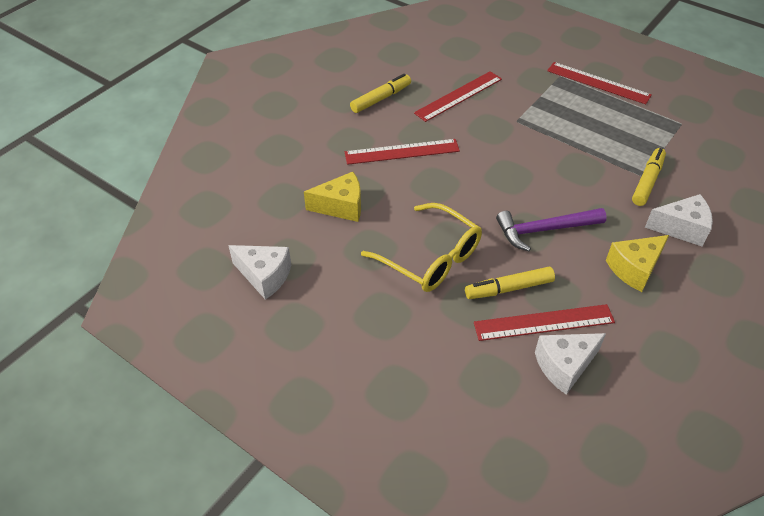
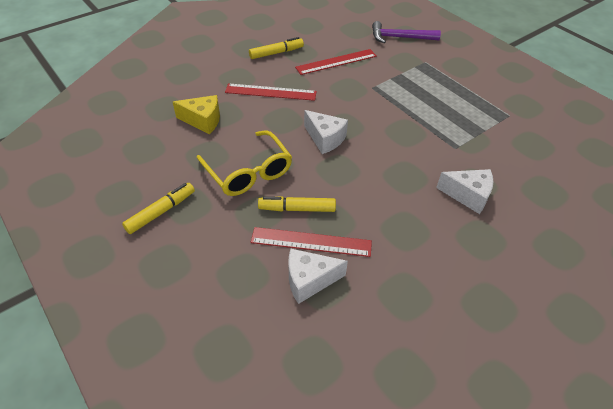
camera: 15 degrees right, 0 degrees up
white cheese [228,245,291,300] -> white cheese moved to [304,110,348,154]
purple hammer [496,208,607,251] -> purple hammer moved to [372,21,441,43]
red ruler [547,62,652,104] -> none
yellow cheese [606,235,669,292] -> none
yellow marker [632,148,666,206] -> yellow marker moved to [122,183,195,234]

